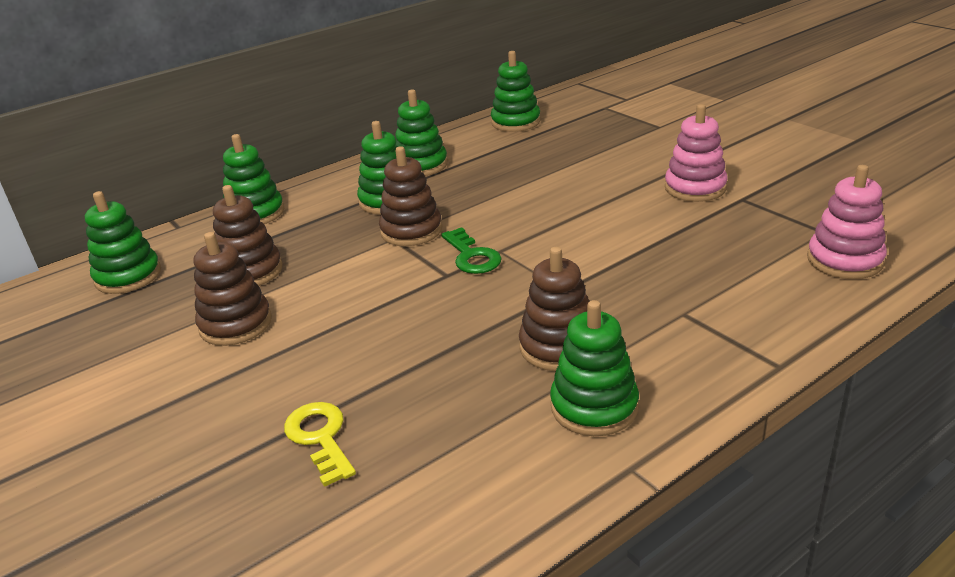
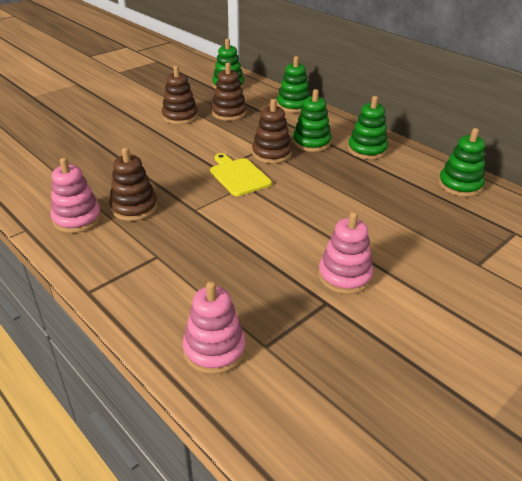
camera: 80 degrees right, 5 degrees up
yellow key [284,402,356,487] -> none
green key [441,227,502,274] -> yellow cutting board [210,153,272,196]
green stacking toy [550,300,639,436] -> pink stacking toy [51,158,102,233]

